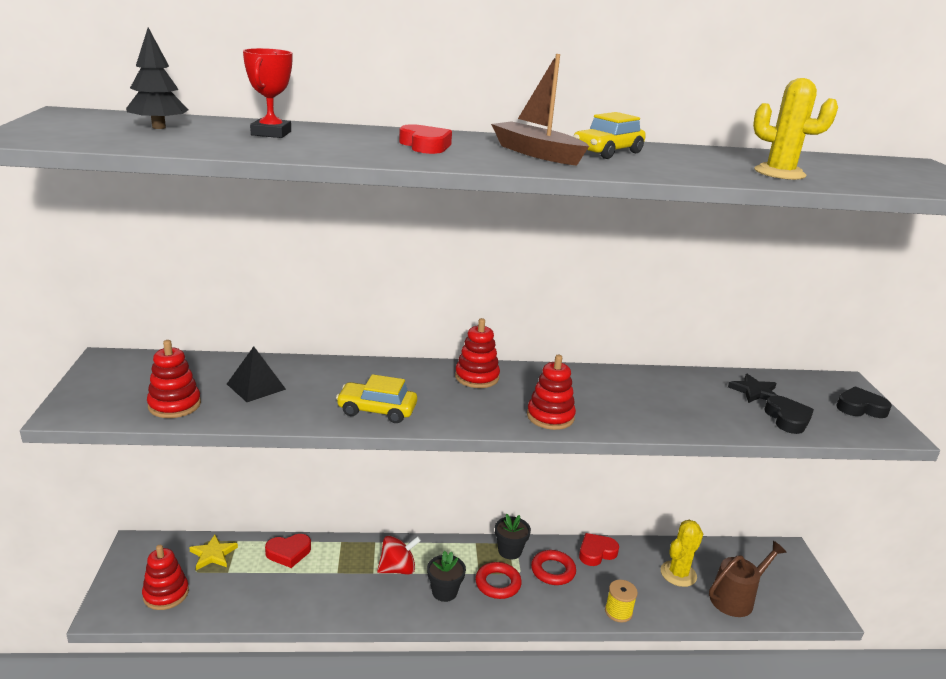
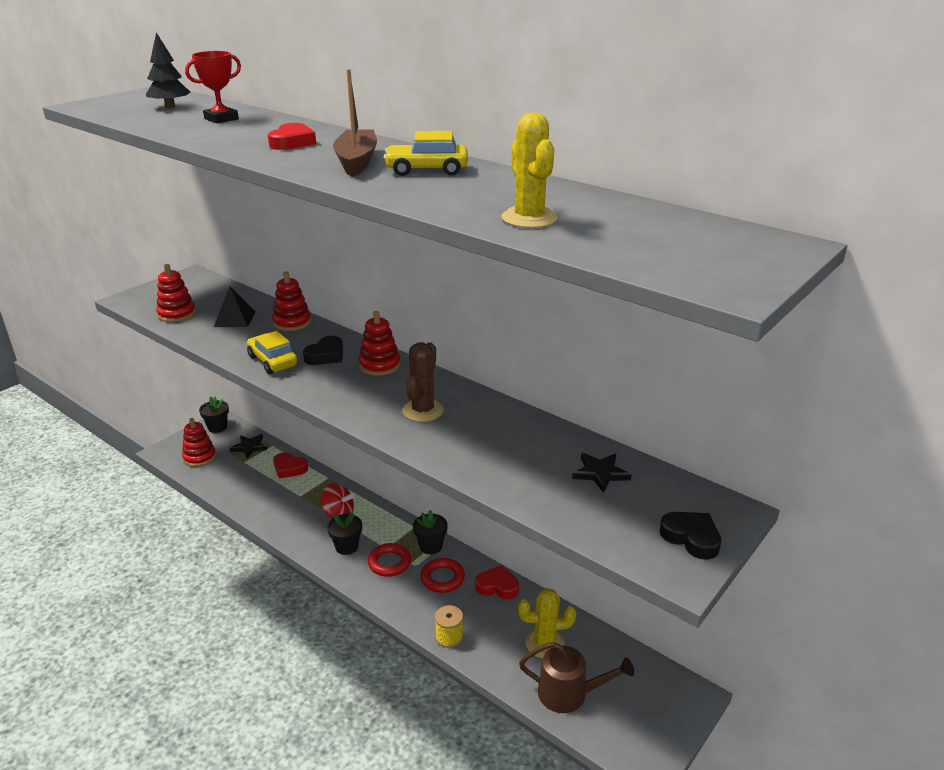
camera: 45 degrees right, 5 degrees up
yellow star [189,535,238,570] -> black star [230,434,267,458]
red stacking toy [527,355,576,430] -> red stacking toy moved to [272,272,311,331]
black heart [764,395,814,434] -> black heart moved to [303,336,343,365]
none -> black flower pot [199,396,229,433]
none -> brown cactus [402,342,444,422]

